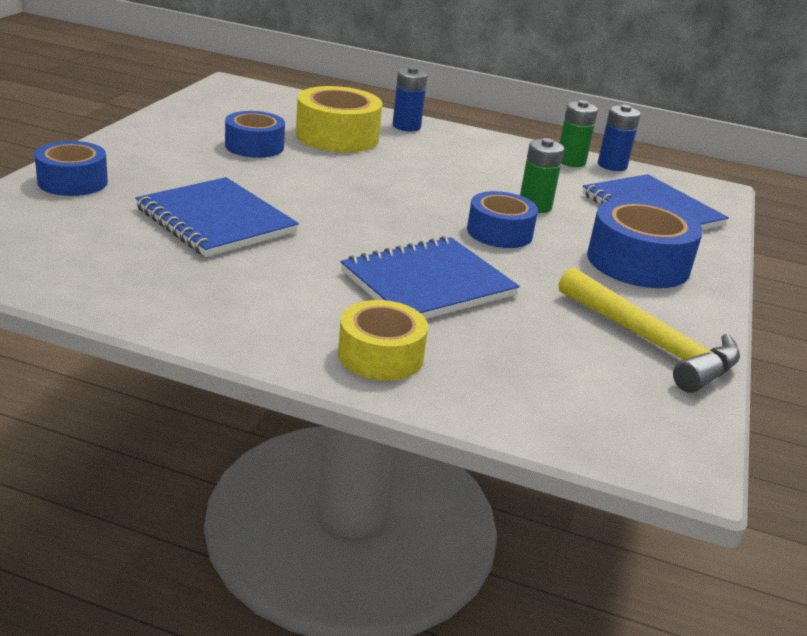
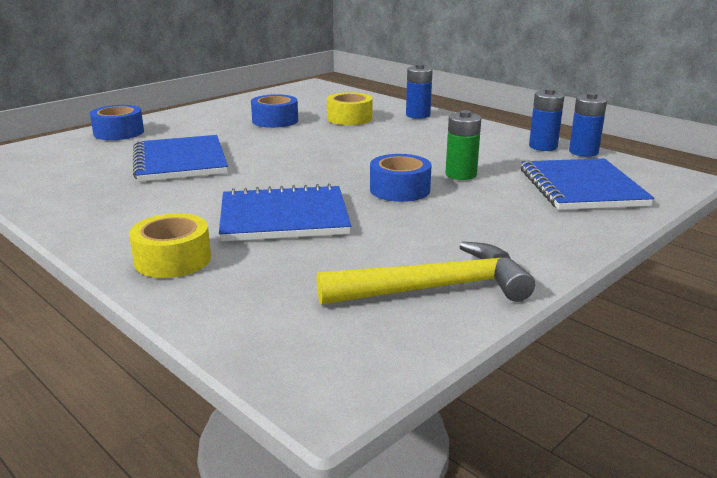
camera: 30 degrees right, 5 degrees down
yellow tape [296,86,383,152] -> yellow tape [327,92,373,125], size x0.66
yellow hammer [559,267,740,393] -> yellow hammer turned 90 degrees counterclockwise [316,241,535,305]
green battery [560,100,598,167] -> blue battery [529,88,564,151]
blue tape [587,198,703,288] -> none

